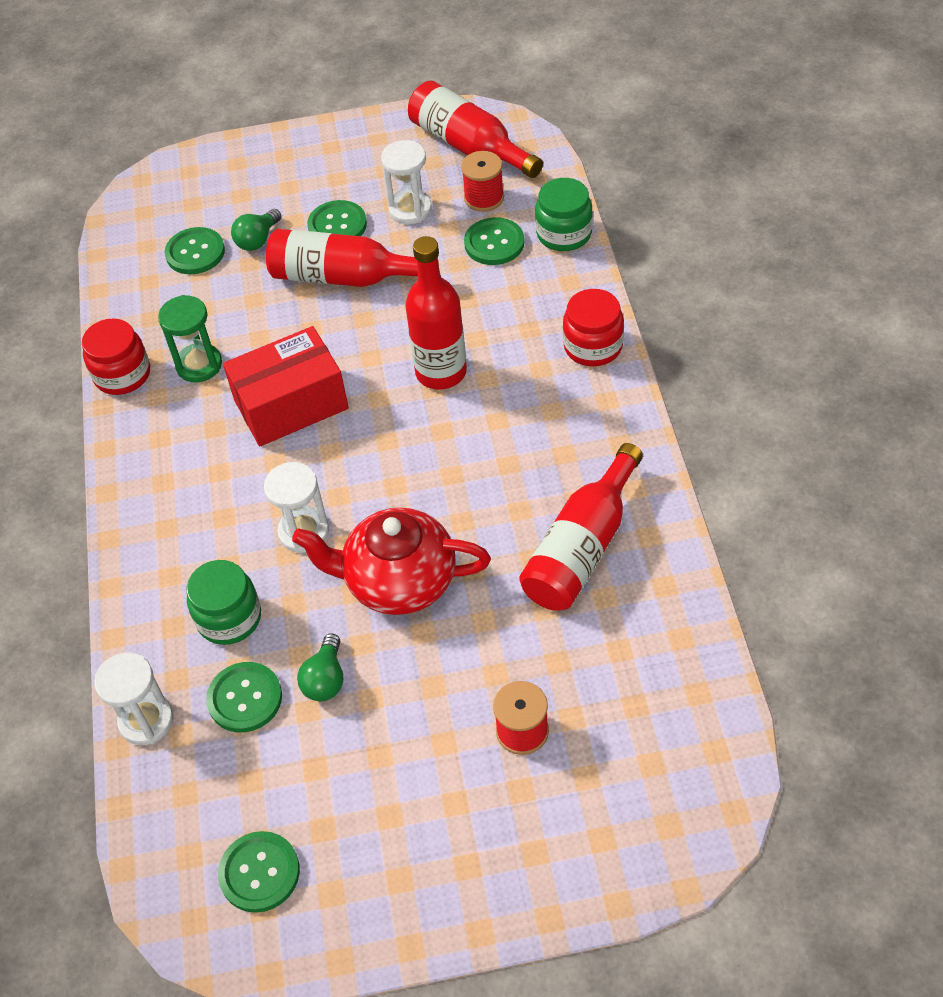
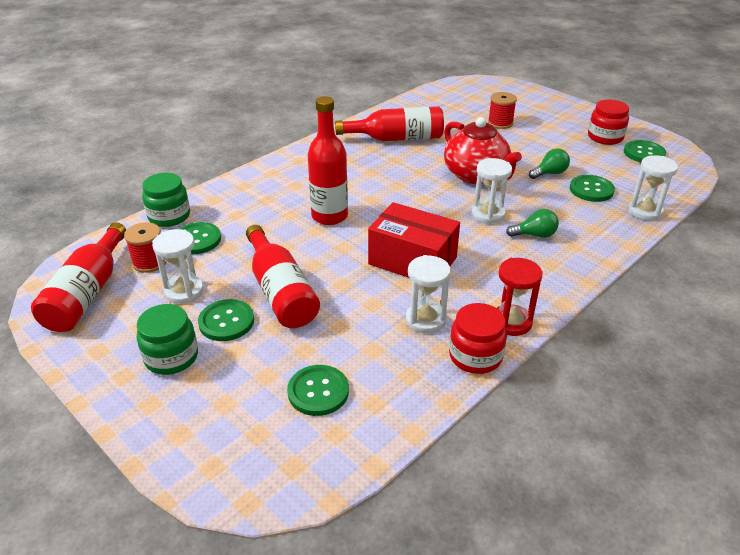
camera: 130 degrees left, 15 degrees down
green hourglass [158,295,222,382] -> white hourglass [406,255,451,333]
green jar [186,560,261,645] -> green jar moved to [137,304,198,375]
green light bulb [231,209,281,251] -> green light bulb moved to [506,209,559,238]
red jar [563,289,624,366] -> red jar moved to [588,100,629,145]
none -> red hourglass [497,258,543,336]

